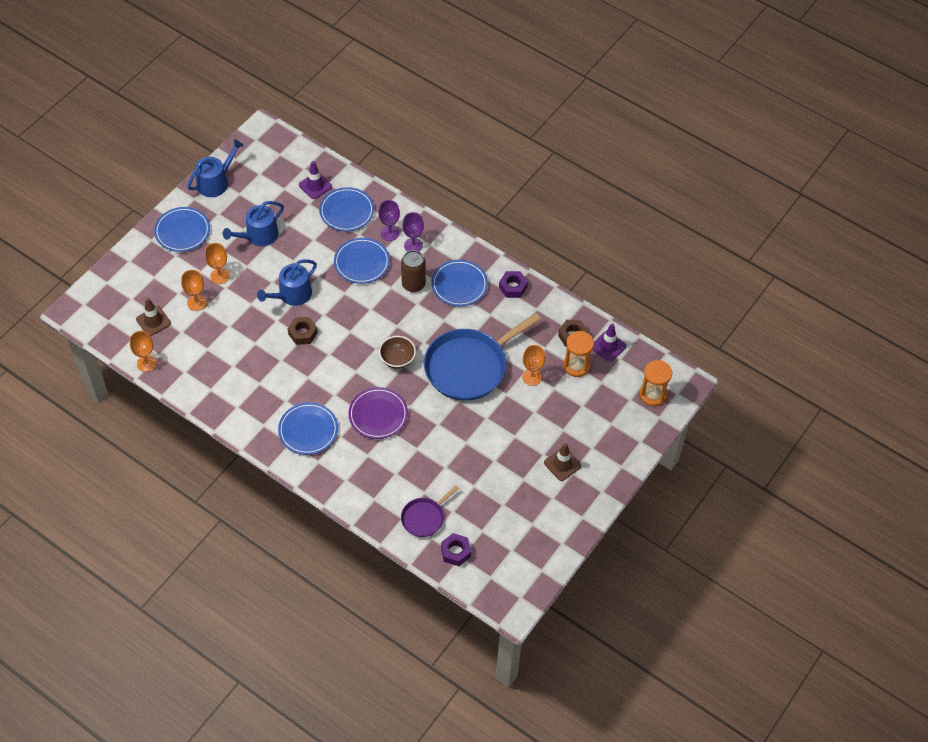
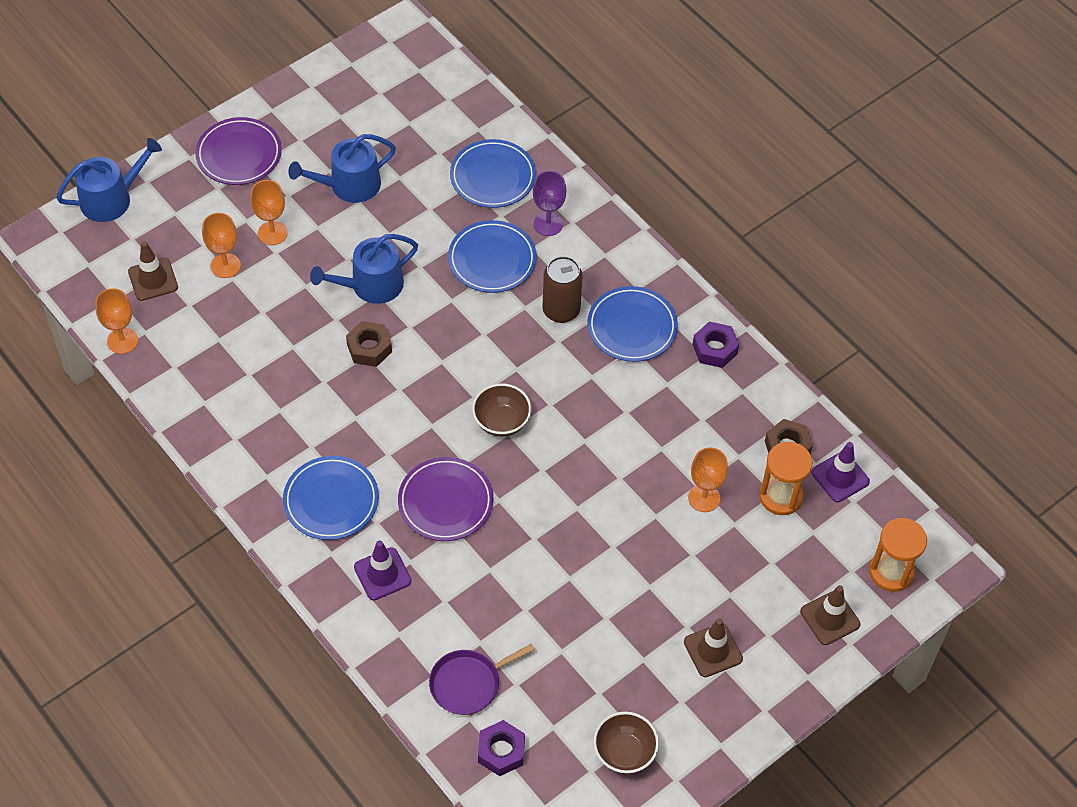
camera: 15 degrees right, 0 degrees up
blue plate [154,207,210,252] -> purple plate [195,117,282,185]
blue watering can [187,139,244,197] -> blue watering can moved to [56,138,162,222]
purple traffic cone [299,161,332,199] -> purple traffic cone moved to [354,540,412,600]
purple goblet [402,212,424,252] -> none
blue pan [424,313,541,401] -> none
none -> brown bowl [593,712,659,774]
none -> brown traffic cone [800,585,861,645]

